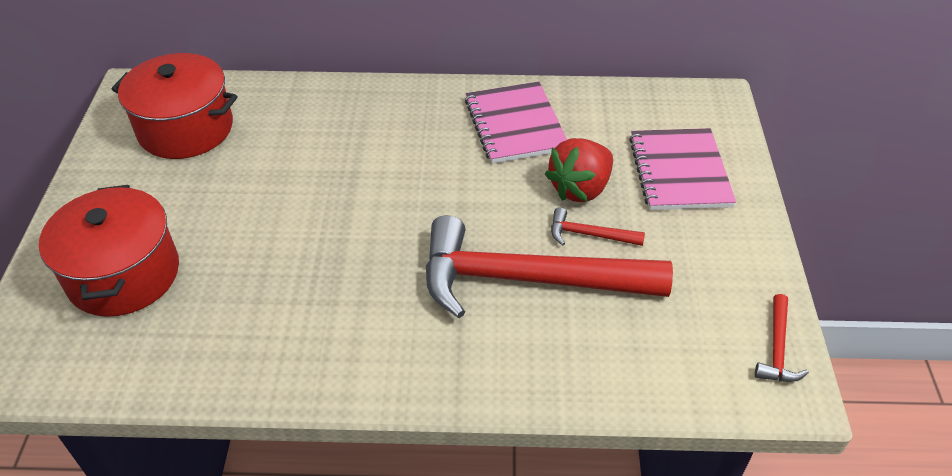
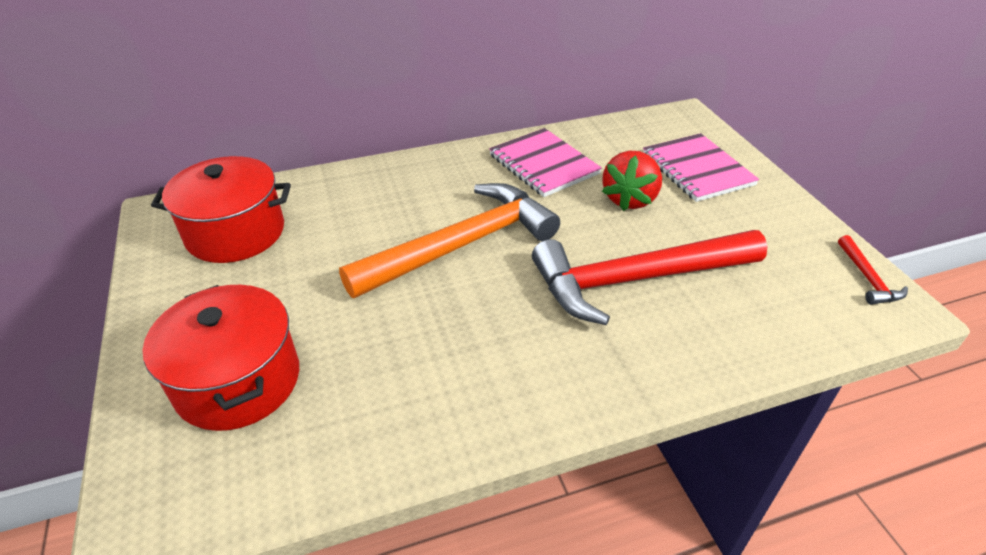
camera: 20 degrees left, 5 degrees down
red hammer [551,207,645,246] -> none
none -> orange hammer [339,183,560,298]

